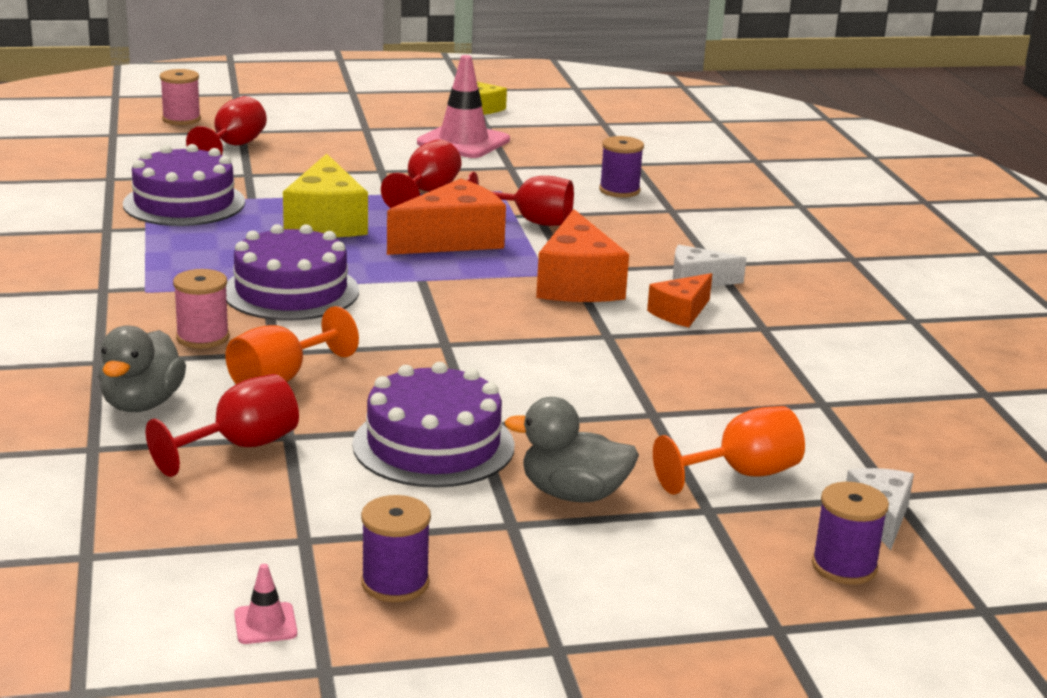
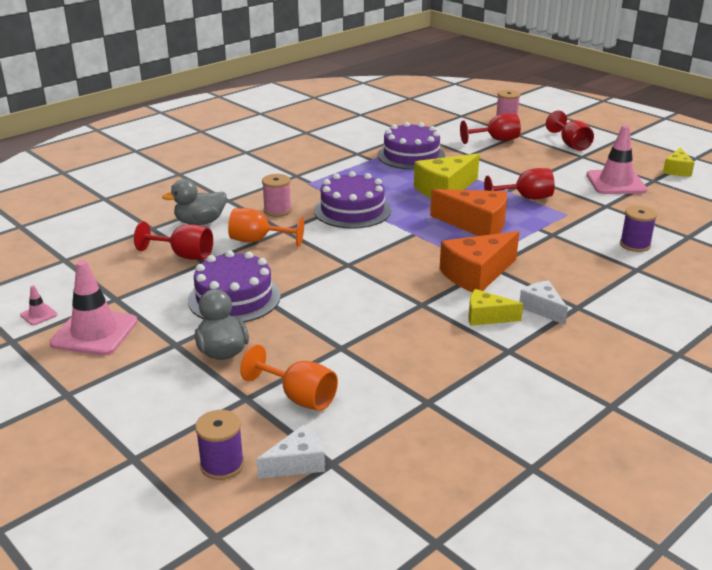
camera: 60 degrees right, 5 degrees up
purple spool [361,495,431,602] -> pink traffic cone [50,260,138,356]
red goblet [467,172,574,226] -> red goblet moved to [546,110,594,151]
orange cheese [647,273,712,327] -> yellow cheese [468,289,523,326]

